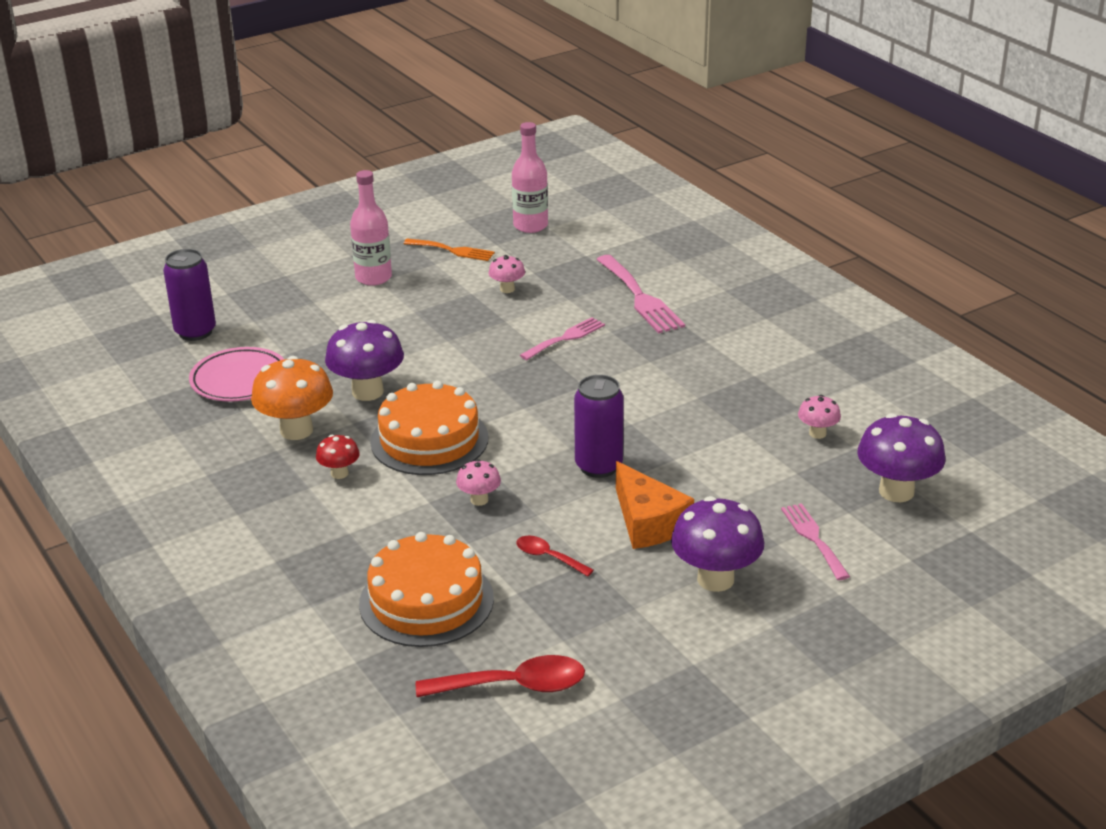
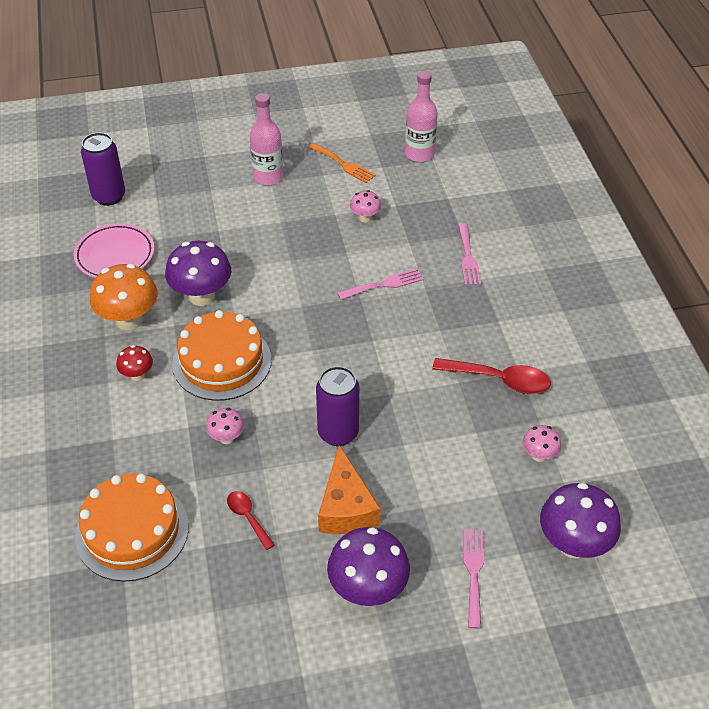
camera: 20 degrees right, 15 degrees up
red spoon [416,655,585,697] -> red spoon moved to [432,358,551,394]
pink fork [596,255,685,333] -> pink fork [458,223,481,285], size x0.64

